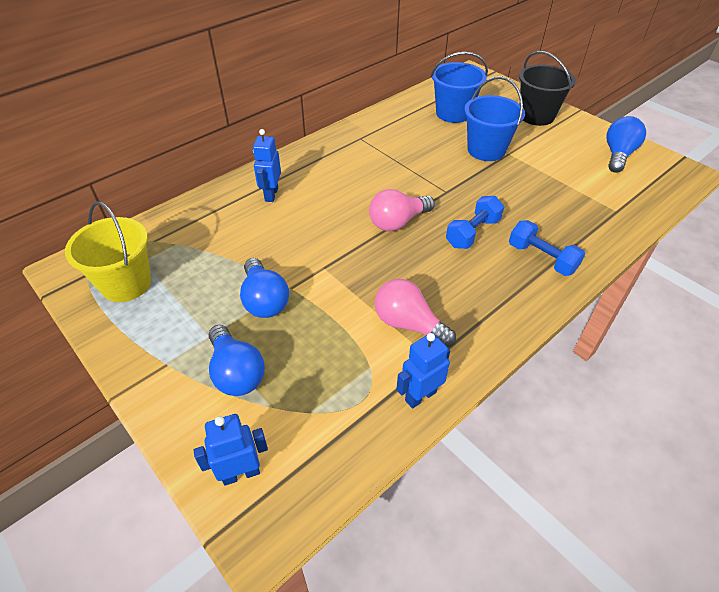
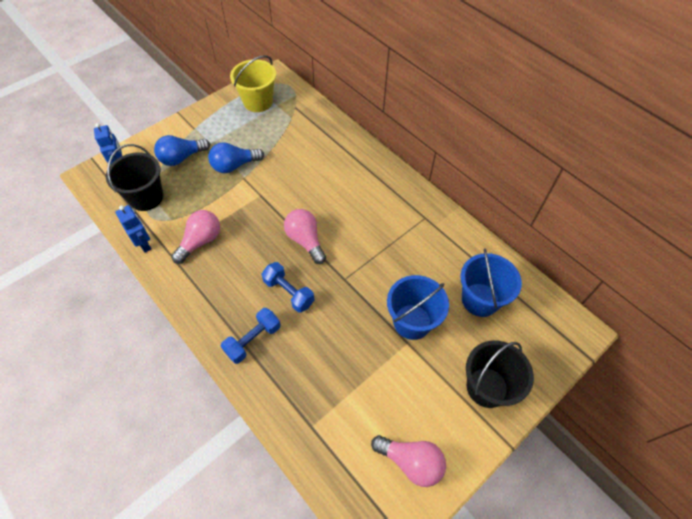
camera: 90 degrees right, 10 degrees up
blue robot [253,129,281,202] -> none
blue light bulb [606,116,646,173] -> pink light bulb [371,435,446,487]
none -> black bucket [106,144,163,211]

